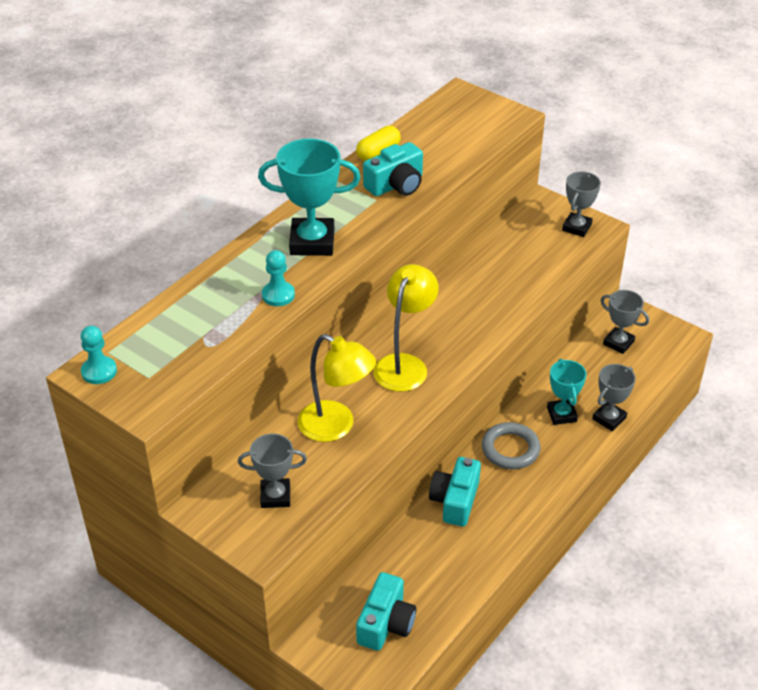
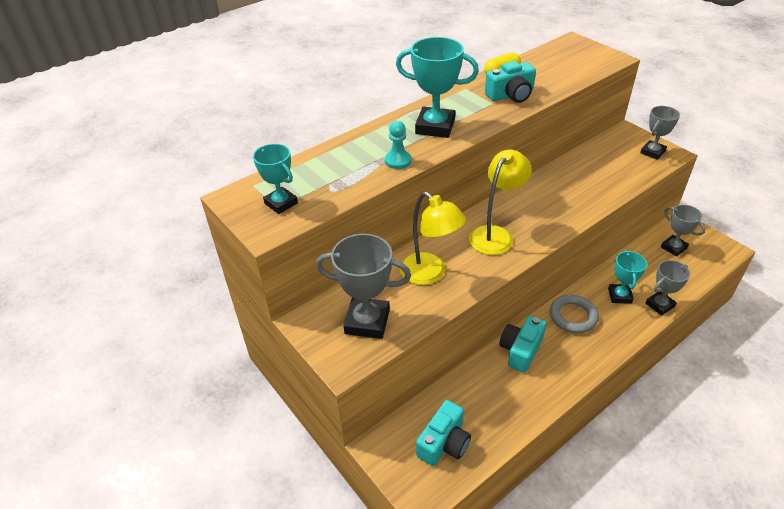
camera: 15 degrees right, 0 degrees up
turquoise pawn [80,326,117,384] -> none
grey trophy [238,433,307,508] -> grey trophy [316,234,411,339], size x1.60
none -> turquoise trophy [253,144,298,214]

